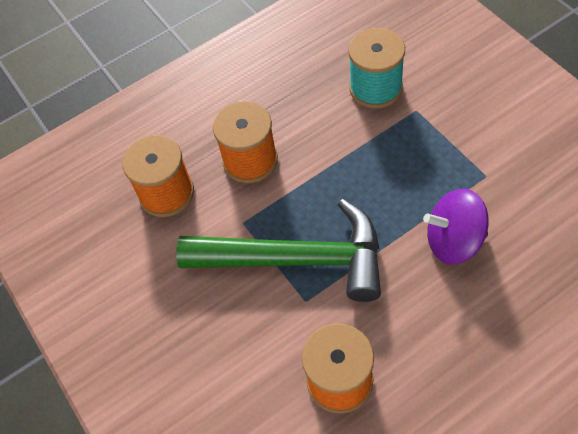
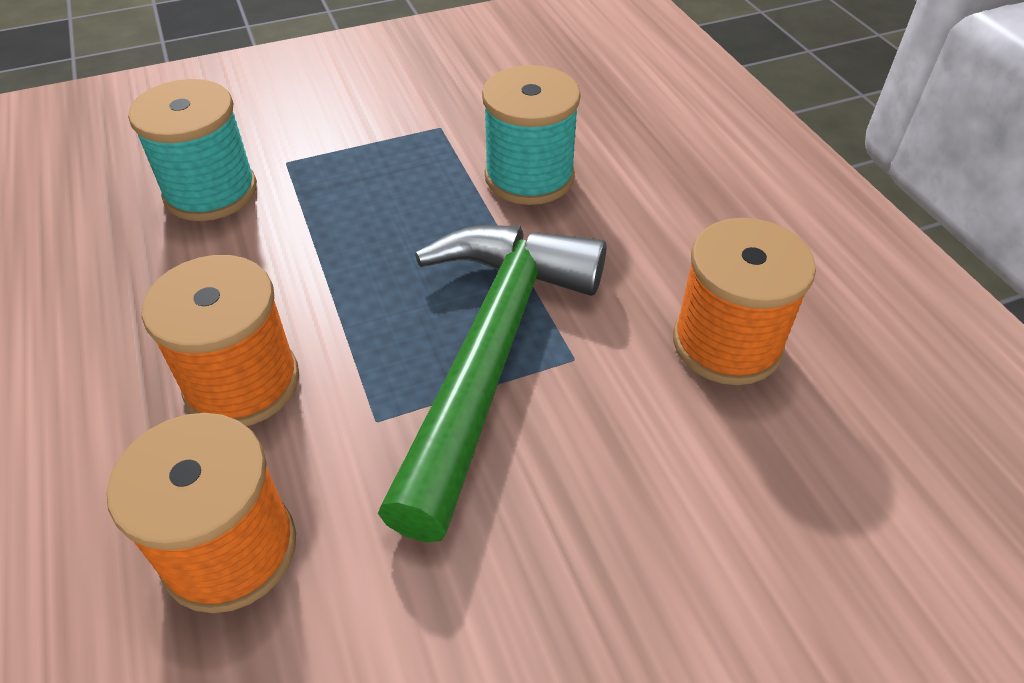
camera: 85 degrees left, 10 degrees down
purple spinning top [423,189,488,265] -> turquoise spool [482,65,581,205]

